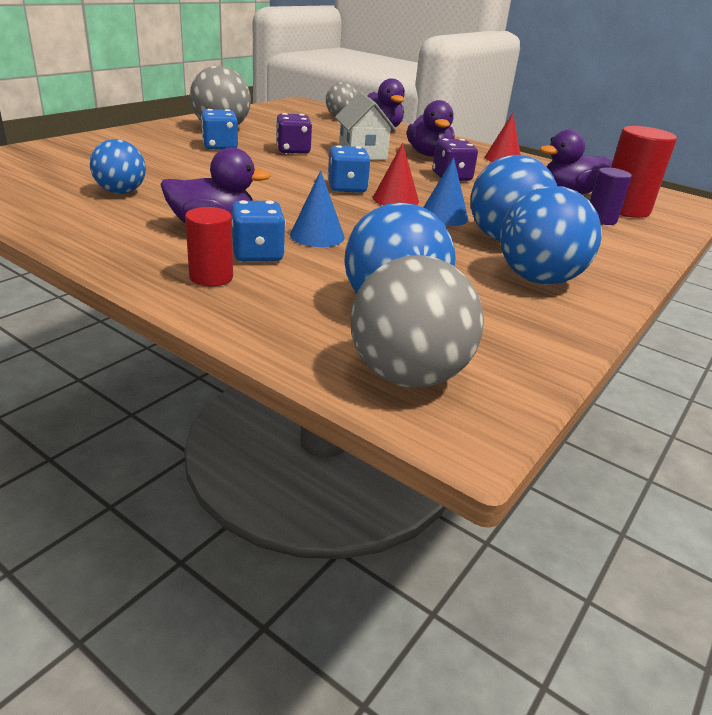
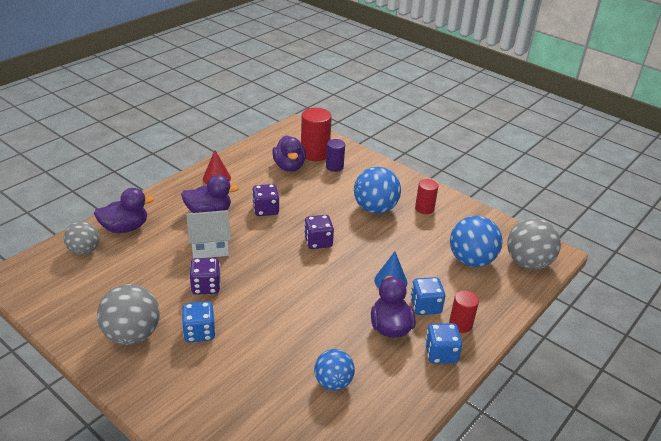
camera: 85 degrees left, 5 degrees up
blue dice [327,145,371,193] -> blue dice moved to [425,323,462,364]
red cone [373,143,419,205] -> purple dice [304,215,334,249]
blue cone [423,157,468,226] -> none
blue ball [500,186,602,285] -> red cylinder [415,179,438,214]

